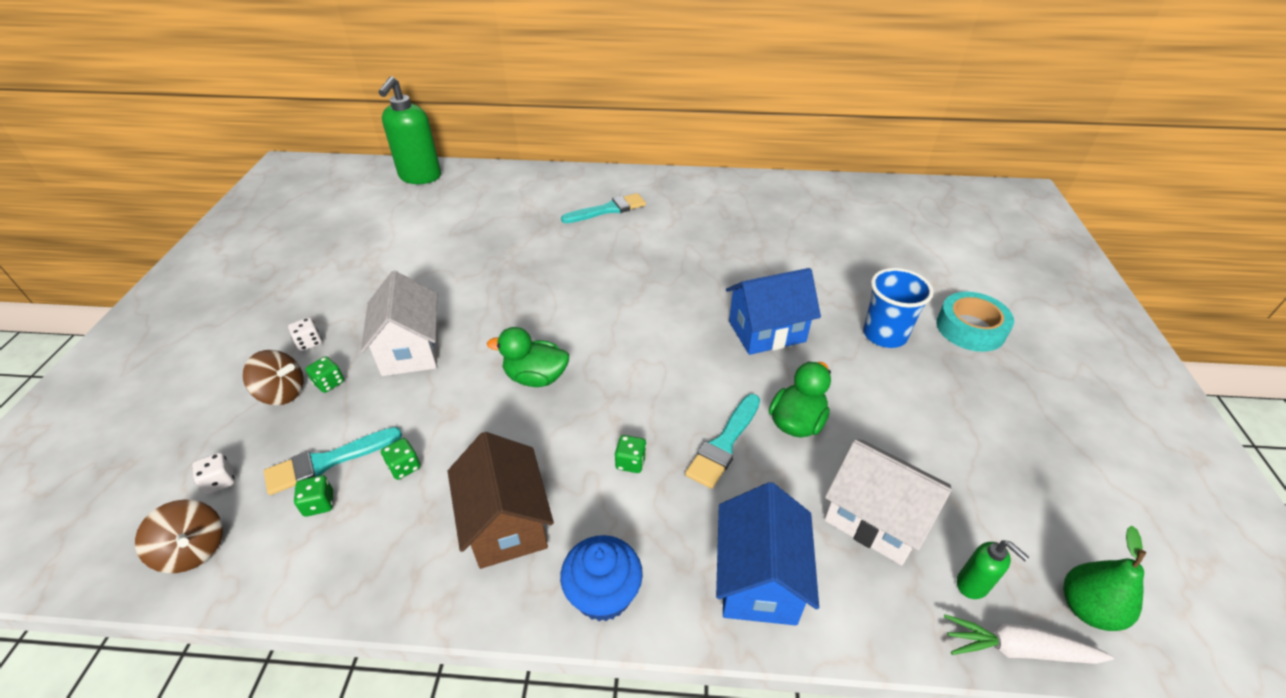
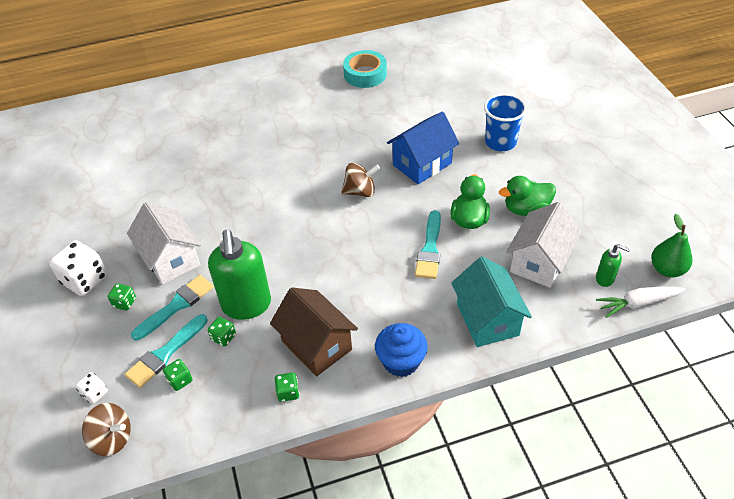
camera: 20 degrees left, 5 degrees up
brown spinning top [243,350,304,405] -> brown spinning top moved to [341,163,380,197]
white dice [288,317,322,351] -> white dice [49,240,107,296], size x1.98
green soap dispenser [379,76,441,184] -> green soap dispenser moved to [208,230,271,320]
green duck [487,327,569,387] -> green duck moved to [499,176,556,216]
turquoise brush [561,193,646,223] -> turquoise brush moved to [131,275,214,341]
green dice [615,435,647,473] -> green dice moved to [275,372,299,402]
blue house [716,482,819,625] -> turquoise house [451,256,532,347]
white house [825,439,952,565] -> white house turned 75 degrees counterclockwise [506,202,582,288]
turquoise tape [936,292,1014,352] -> turquoise tape moved to [343,50,387,88]

